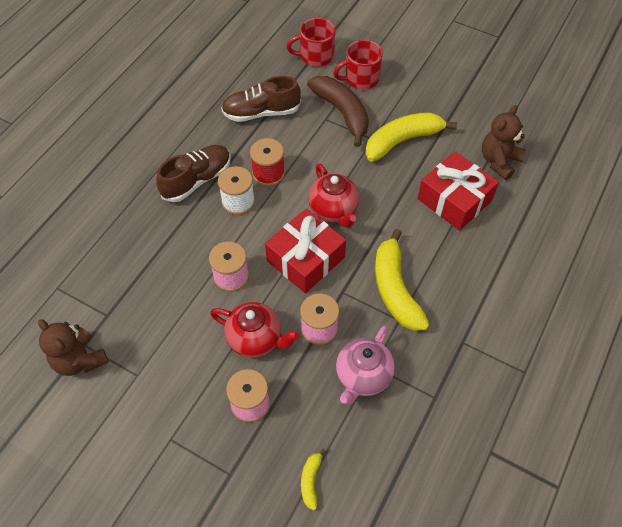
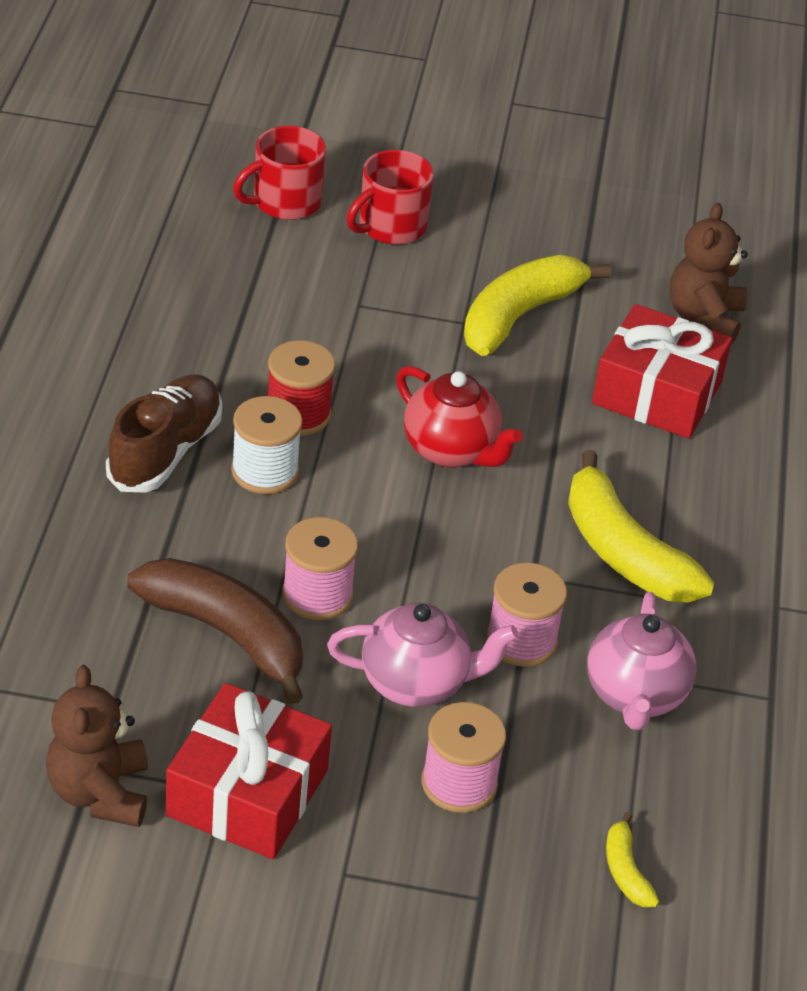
camera: 25 degrees left, 15 degrees down
brown teddy bear [38,319,109,376] -> brown teddy bear turned 60 degrees clockwise [46,665,148,827]
red teapot [210,302,300,358] -> pink teapot [327,602,518,707]
brown shoe [221,76,301,122] -> none
red gift [265,209,346,293] -> red gift moved to [166,683,332,859]
brown banana [307,76,369,147] -> brown banana moved to [127,558,303,704]

